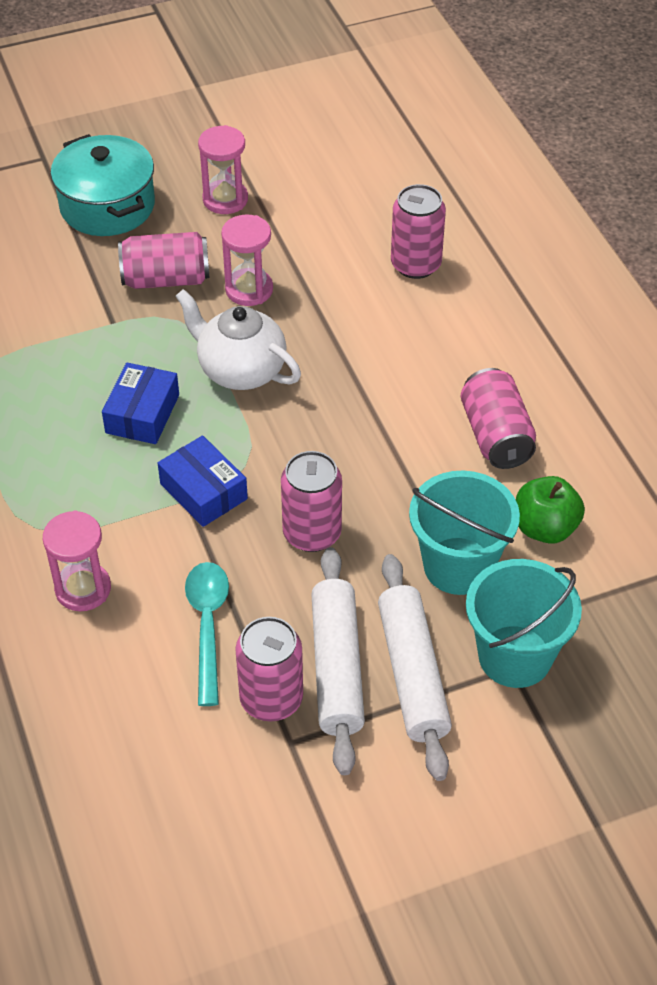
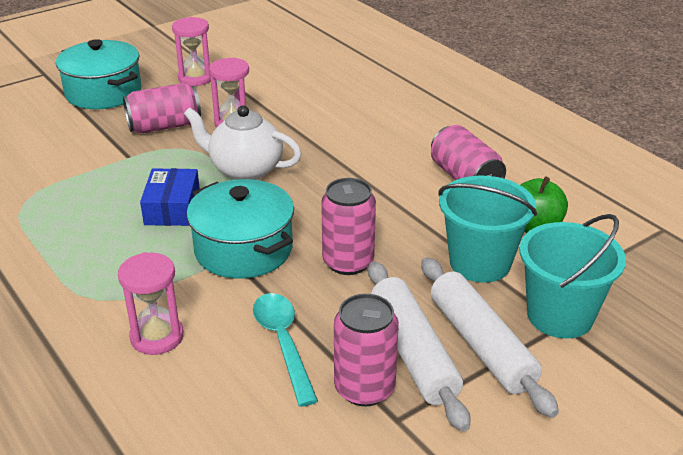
camera: 15 degrees left, 15 degrees down
blue box [158,435,248,527] -> turquoise pot [186,179,294,279]
pink can [391,184,446,279] -> none

